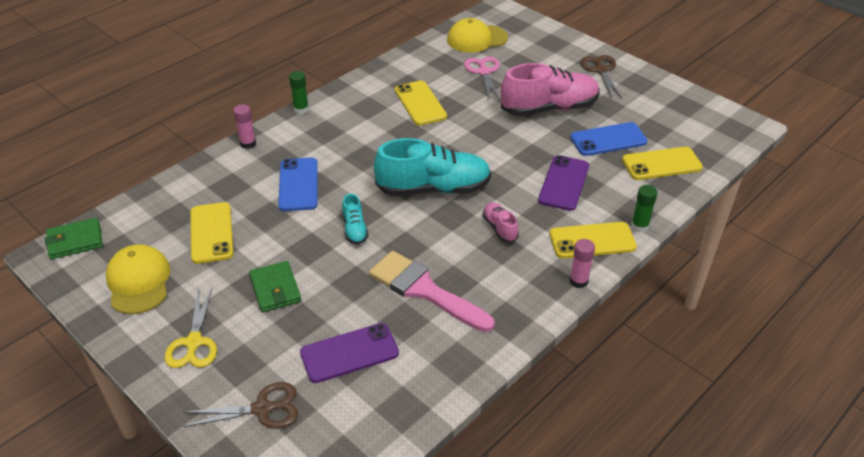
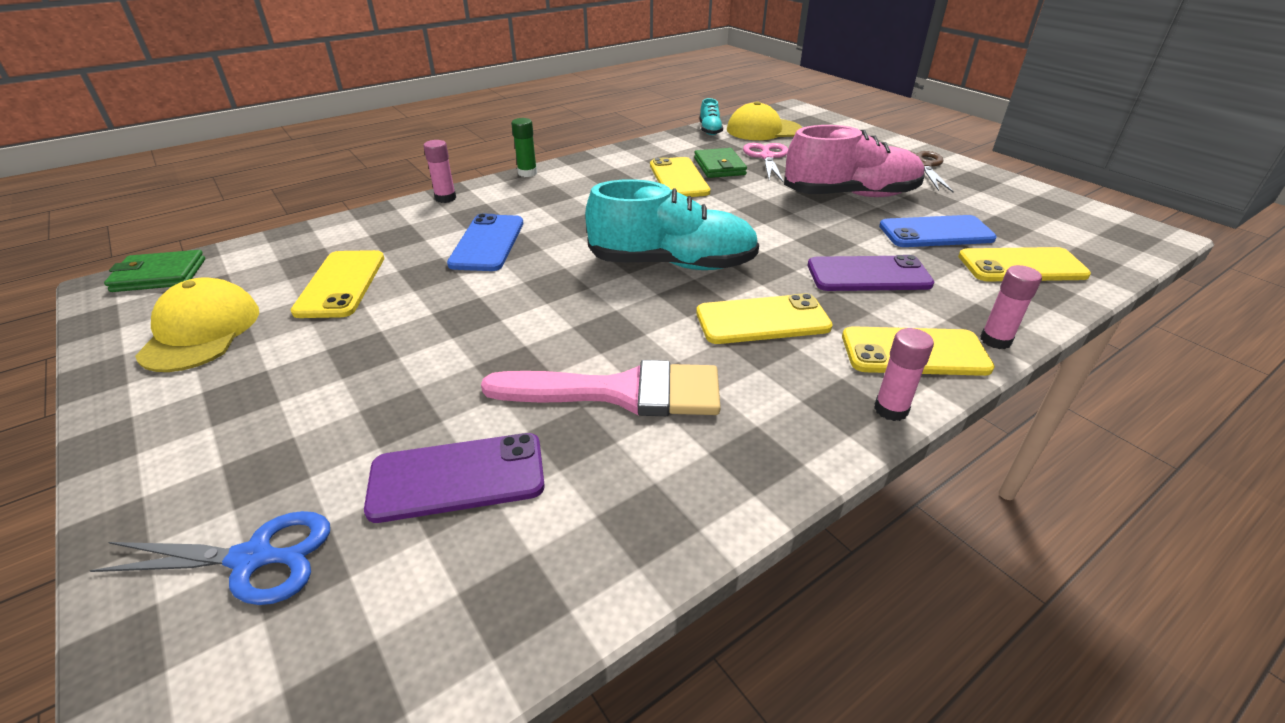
camera: 10 degrees right, 5 degrees down
yellow scissors [164,288,217,368] -> none
brown scissors [183,382,298,429] -> blue scissors [89,511,330,605]
green wallet [249,261,301,312] -> green wallet moved to [694,148,747,178]
turquoise shoe [342,194,368,245] -> turquoise shoe moved to [699,98,723,135]
pink brush [369,251,495,332] -> pink brush turned 135 degrees clockwise [481,360,721,416]
pink shoe [483,202,519,242] -> yellow phone [696,293,833,344]
purple phone [538,155,589,211] -> purple phone turned 60 degrees clockwise [808,255,934,291]
green glue stick [631,185,658,232] -> pink glue stick [980,265,1042,349]

